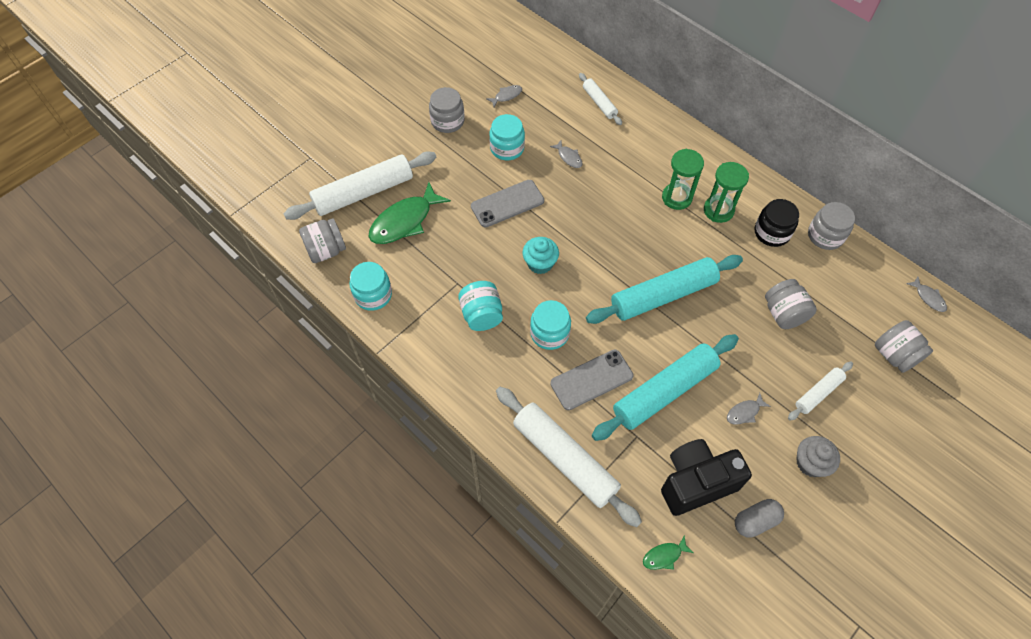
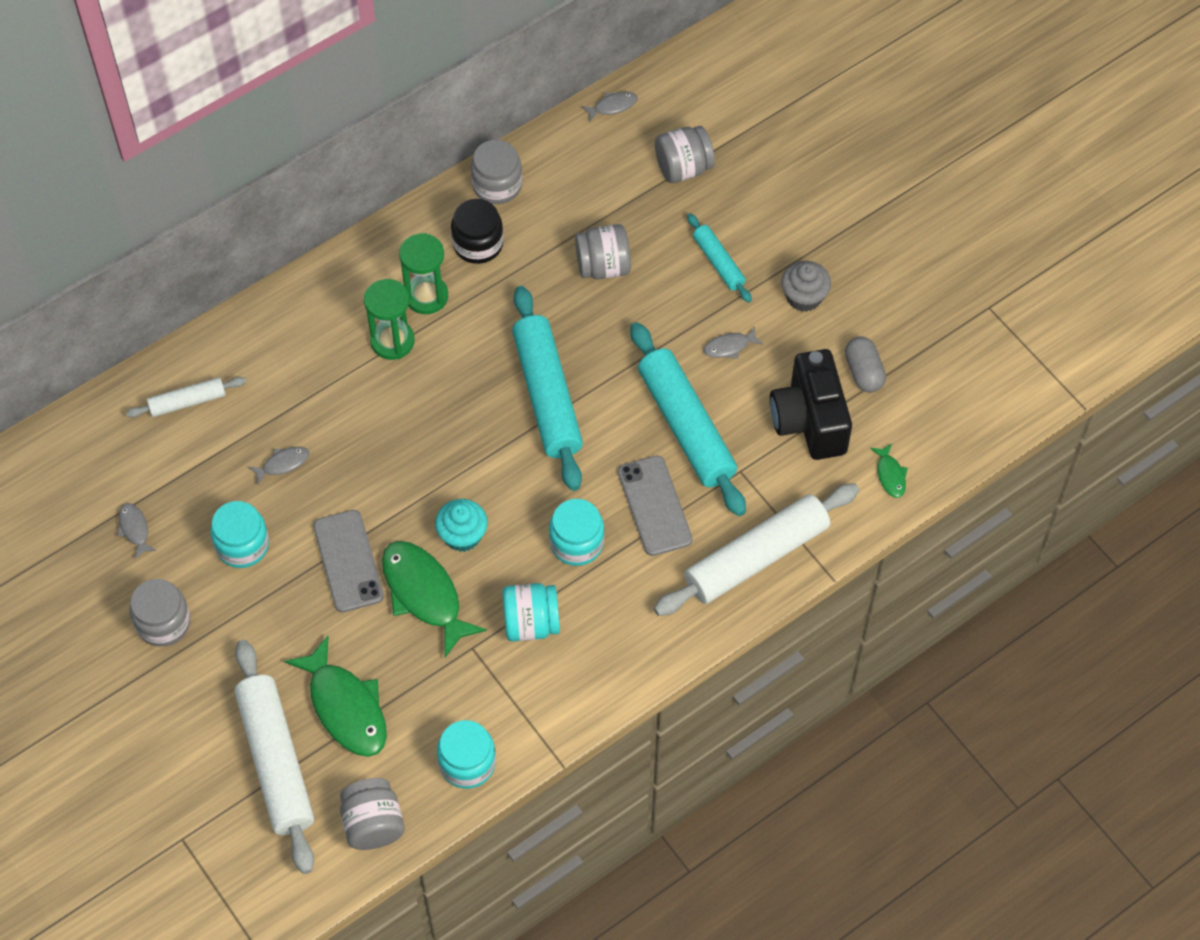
camera: 80 degrees left, 0 degrees up
grey fish [727,393,771,425] -> grey fish turned 90 degrees clockwise [704,327,763,359]
white rolling pin [788,362,853,421] -> turquoise rolling pin [687,213,752,303]
none -> green fish [382,541,487,657]

